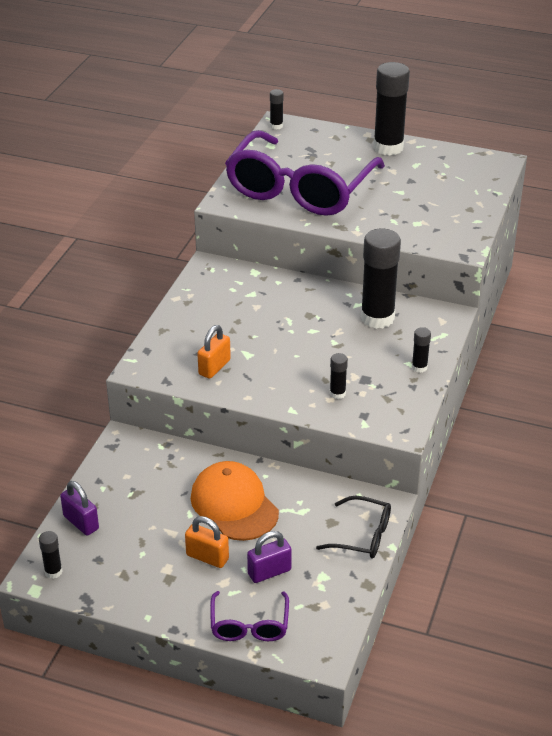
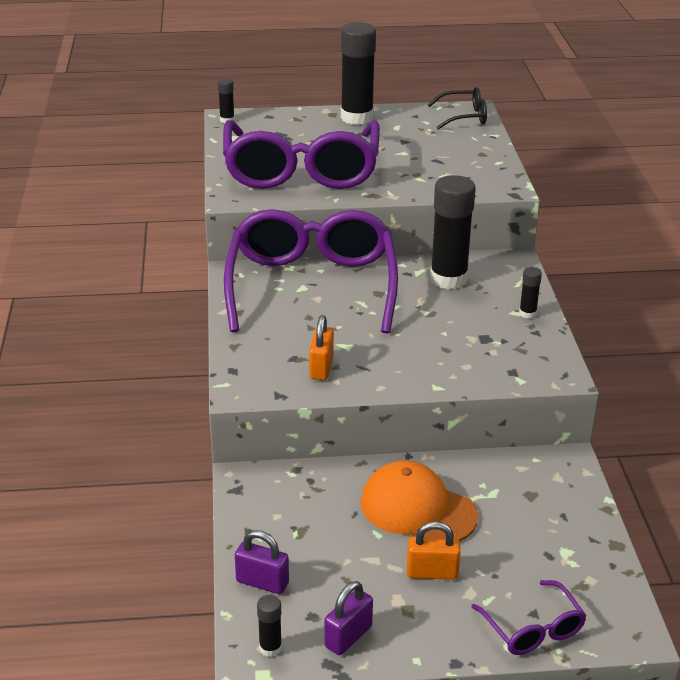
camera: 25 degrees left, 5 degrees down
purple padlock [247,531,292,583] -> purple padlock moved to [324,581,373,655]
black glasses [316,496,391,558] -> black glasses moved to [428,87,487,130]
black glue stick [330,353,348,399] -> none
none -> purple glasses [224,209,398,334]

